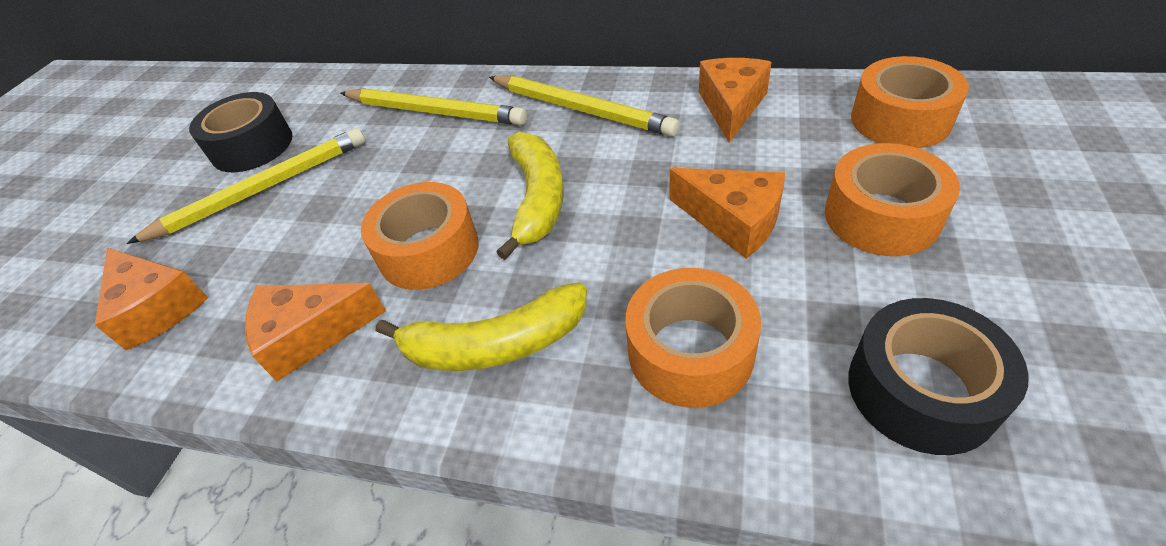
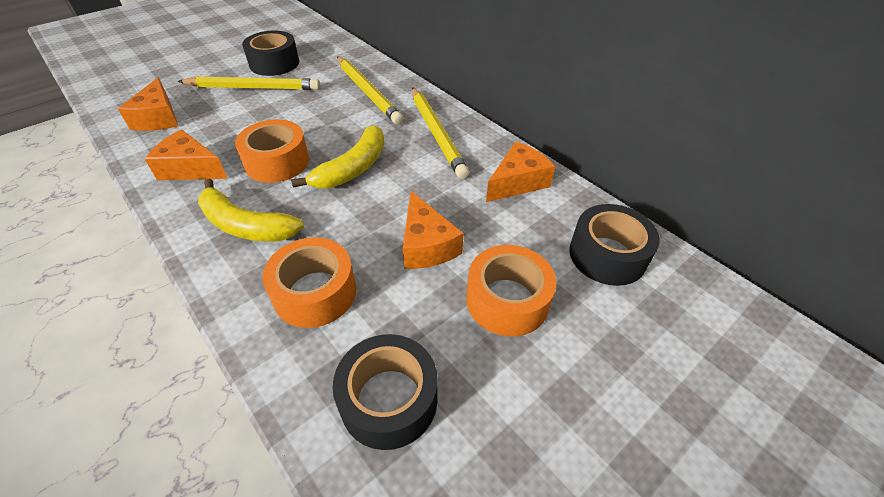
camera: 30 degrees right, 0 degrees up
orange tape [851,56,969,148] -> black tape [569,204,660,286]

